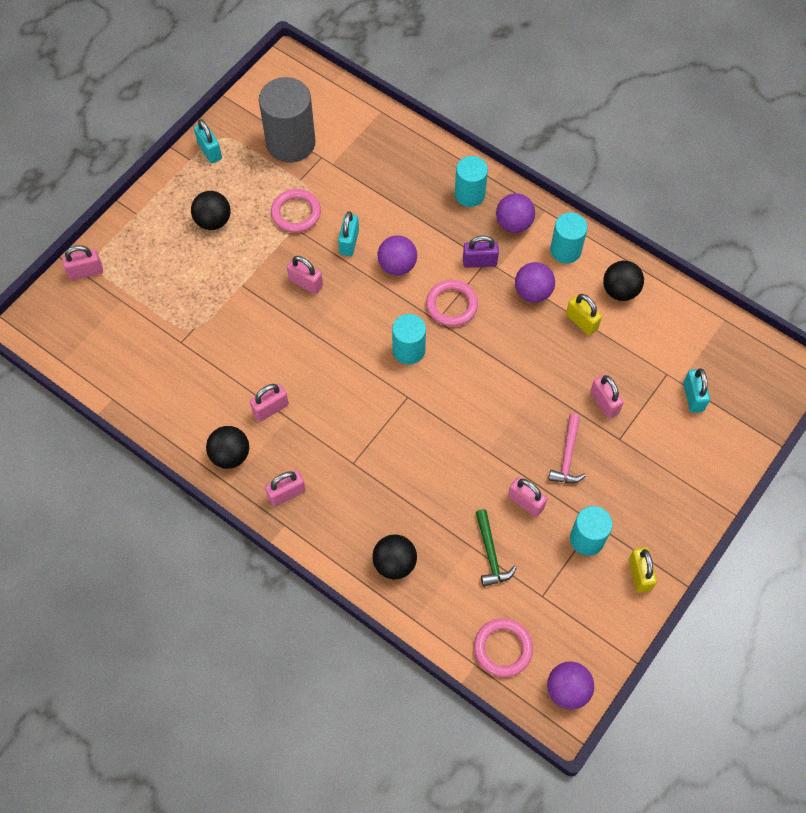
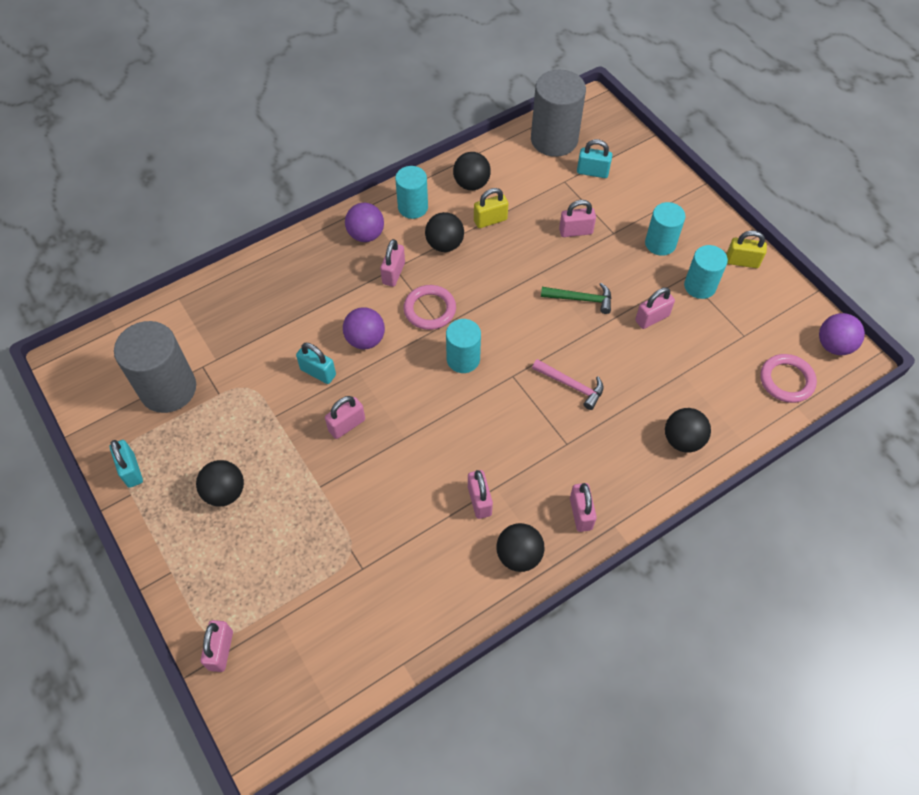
camera: 70 degrees left, 5 degrees down
turquoise padlock [194,119,222,163] -> turquoise padlock turned 75 degrees clockwise [110,440,143,488]
pink ring [271,189,321,233] -> none
turquoise cylinder [455,156,488,207] -> turquoise cylinder moved to [645,202,686,256]
purple padlock [463,235,499,268] -> pink padlock [380,239,405,287]
green hammer [476,509,517,587] -> green hammer moved to [541,283,612,314]
purple ball [515,262,555,303] -> black ball [425,212,464,252]
pink hammer [548,414,586,483] -> pink hammer moved to [532,359,604,410]
none -> grey cylinder [531,70,586,157]

